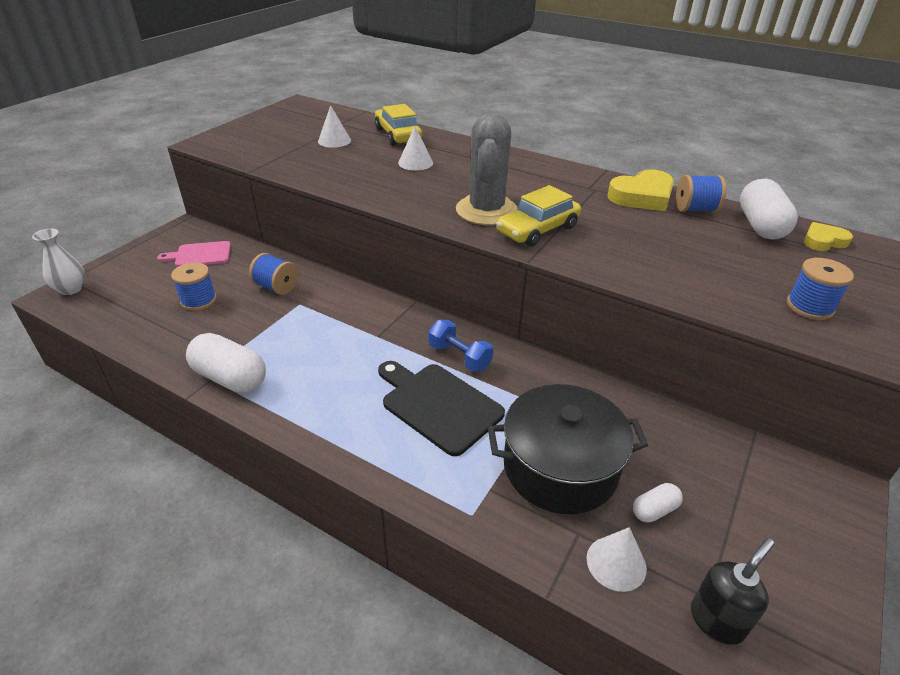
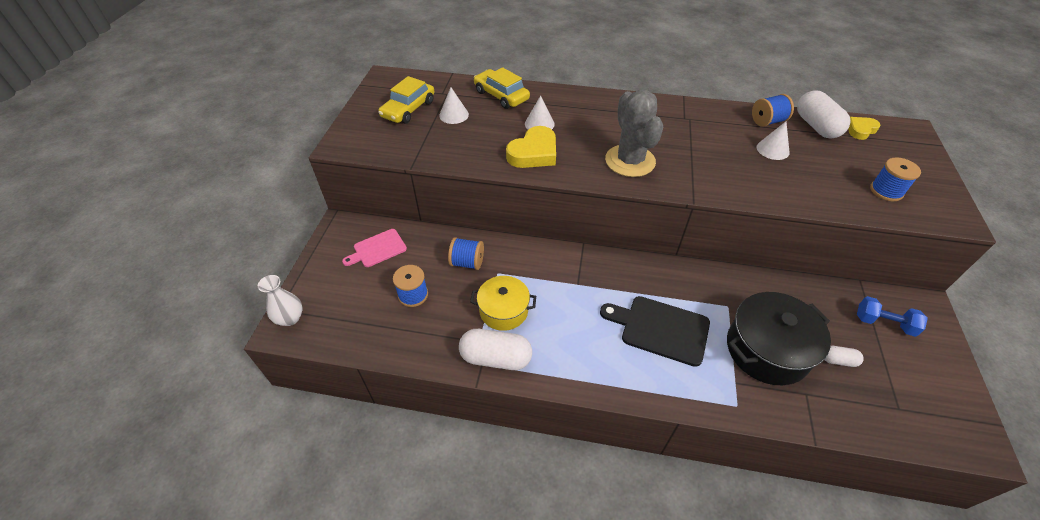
camera: 20 degrees left, 10 degrees up
blue dumbbell [429,320,493,372] -> blue dumbbell moved to [857,296,928,337]
yellow car [496,185,581,247] -> yellow car moved to [378,76,434,124]
white cone [586,527,647,592] -> white cone moved to [757,122,790,160]
yellow heart [607,169,674,211] -> yellow heart moved to [506,126,556,168]
white capsule [633,483,683,523] -> white capsule turned 60 degrees clockwise [824,346,864,367]
black soap dispenser [691,538,775,645] -> none
none -> yellow pot [470,276,536,331]

